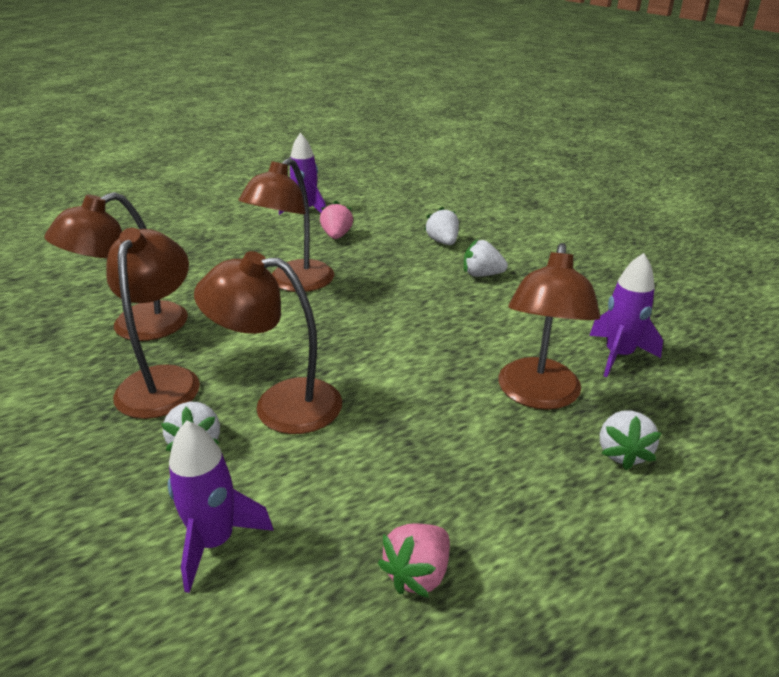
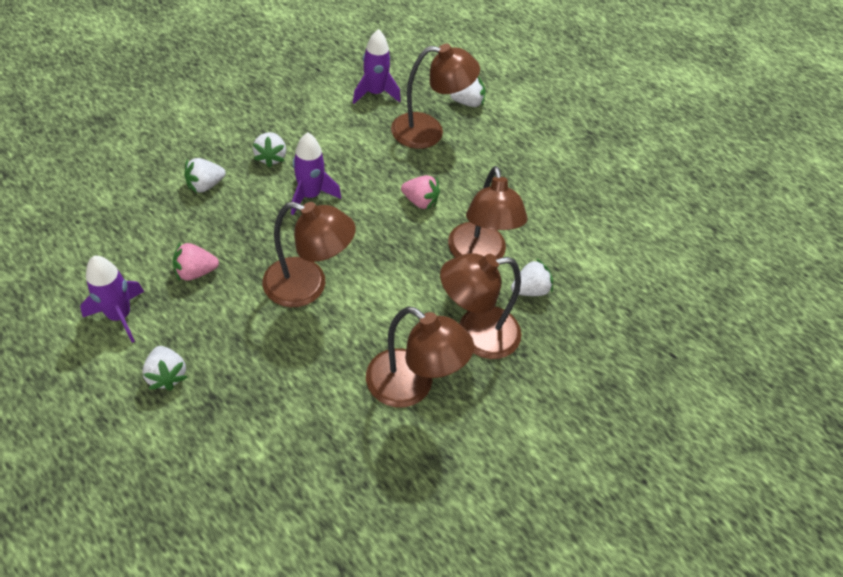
camera: 110 degrees left, 20 degrees up
purple rocket [168,420,274,593] -> purple rocket moved to [291,132,341,215]
pink strawberry [378,524,450,598] -> pink strawberry moved to [401,175,440,210]
none -> white strawberry [142,346,187,391]

